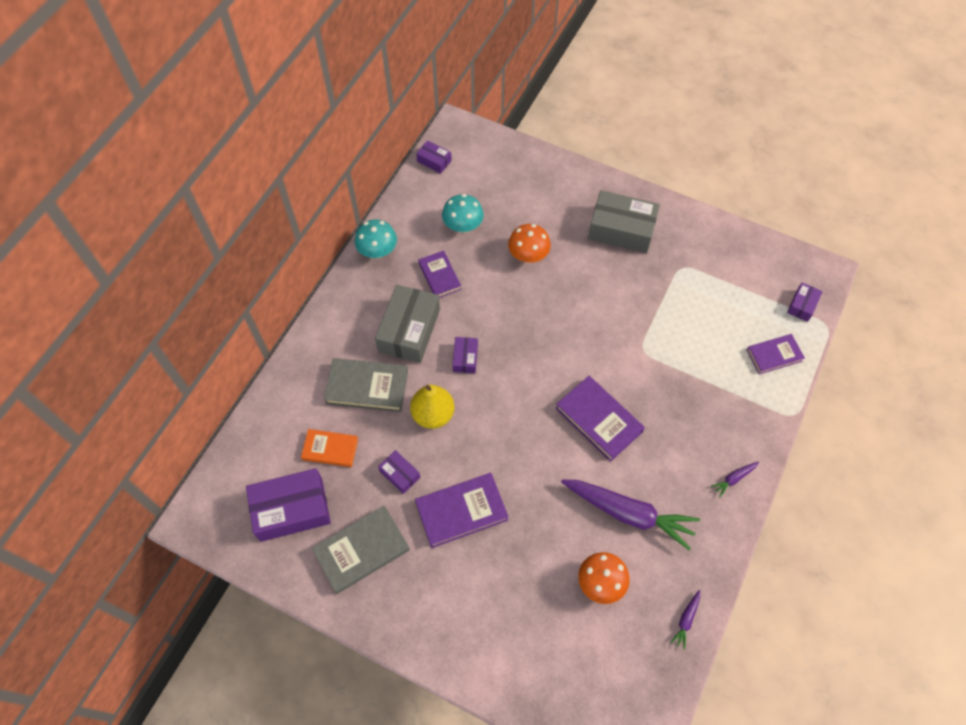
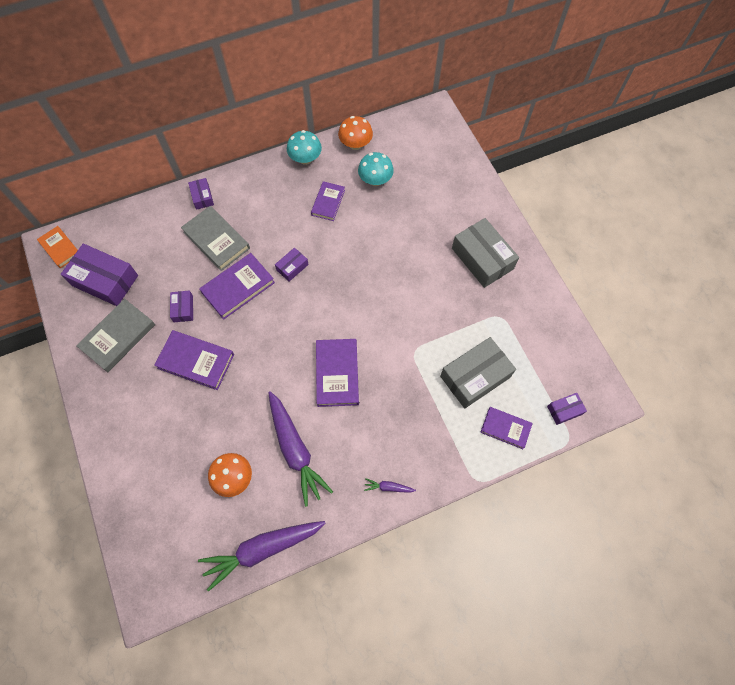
camera: 40 degrees right, 5 degrees up
orange book [301,429,358,467] -> orange book moved to [37,226,78,268]
grey book [311,505,410,594] -> grey book turned 60 degrees counterclockwise [76,299,155,372]
grey box [375,285,440,363] -> grey box moved to [440,337,516,409]
yellow pear [410,384,454,429] -> purple book [199,253,275,320]
purple box [416,140,452,174] -> purple box moved to [188,178,214,210]
orange mushroom [508,224,551,263] -> orange mushroom moved to [338,116,373,150]
purple carrot [670,590,700,650] -> purple carrot [198,521,326,591], size x2.39

